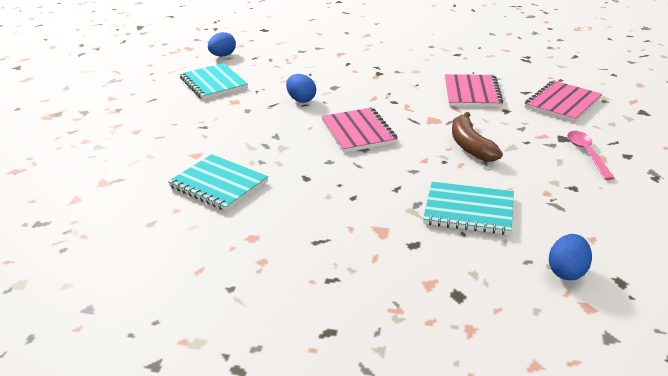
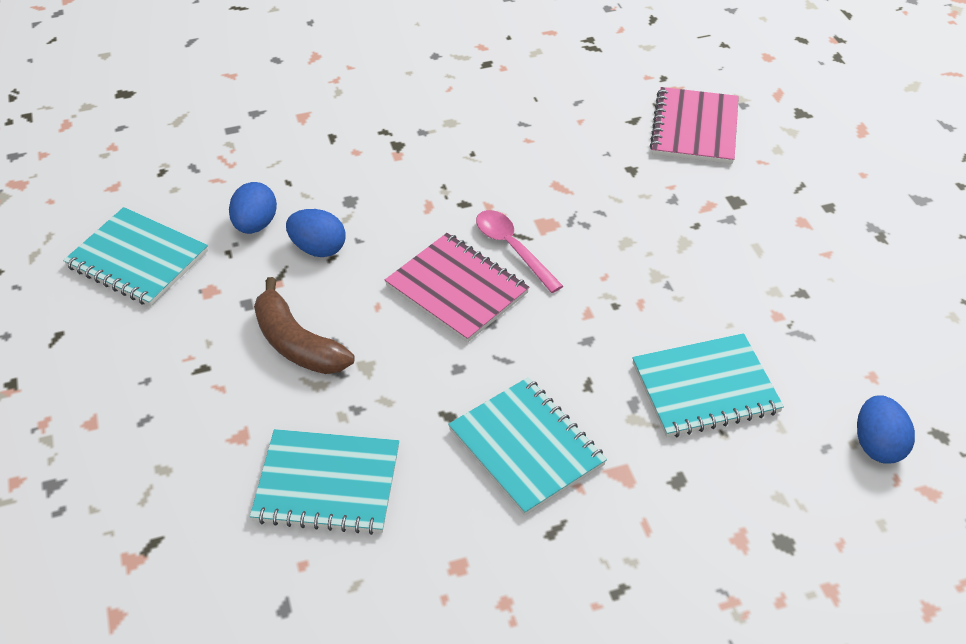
camera: 30 degrees left, 15 degrees up
blue egg [208,32,236,56] -> blue egg moved to [229,182,277,234]
pink notebook [445,74,503,107] -> none
brown banana [452,112,503,162] -> brown banana moved to [254,277,354,374]
pink spoon [567,131,615,180] -> pink spoon moved to [476,210,563,293]
none -> turquoise notebook [448,377,607,516]

